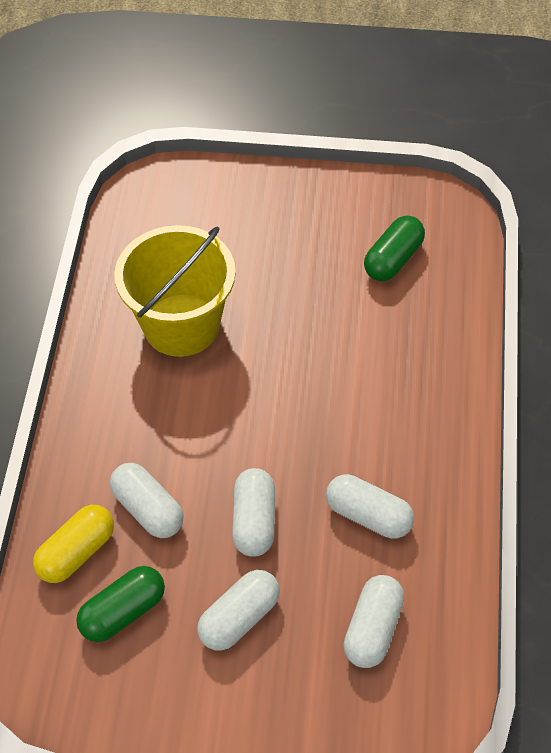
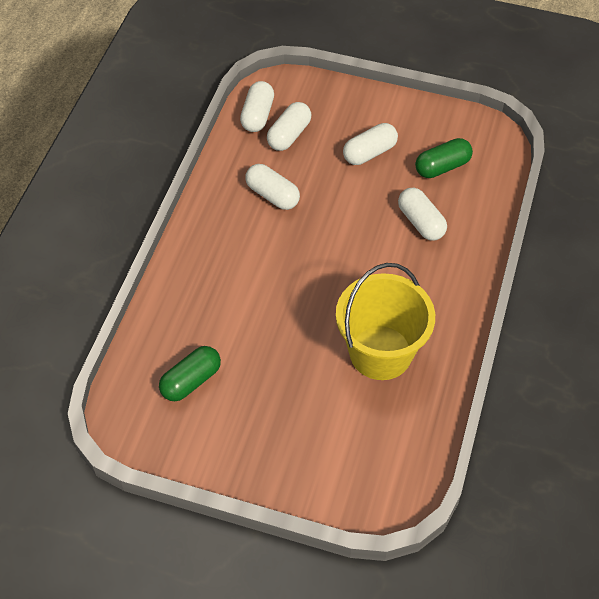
camera: 170 degrees left, 0 degrees up
yellow capsule [33,505,114,583] -> none
white capsule [232,468,275,557] -> white capsule moved to [240,81,274,132]

